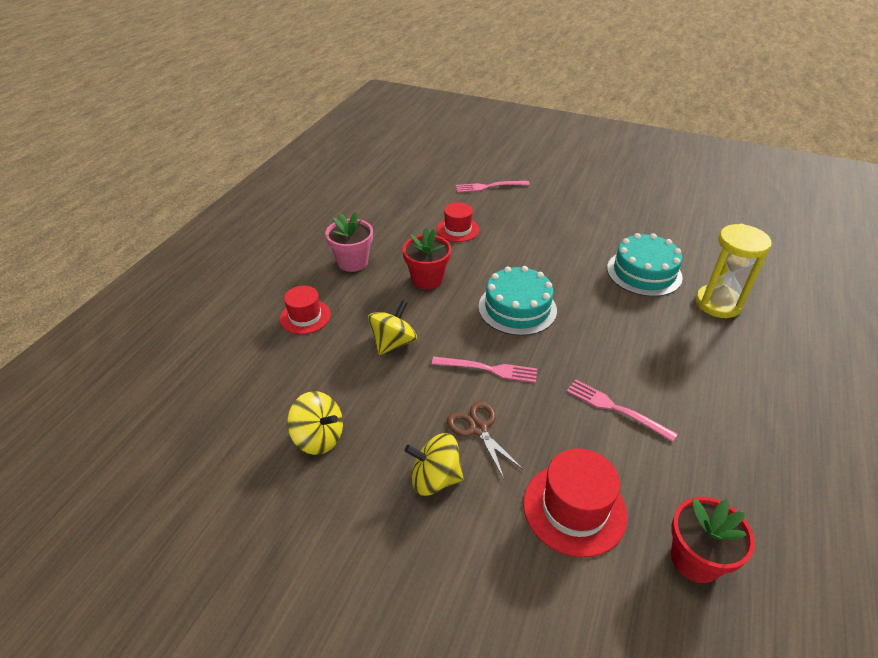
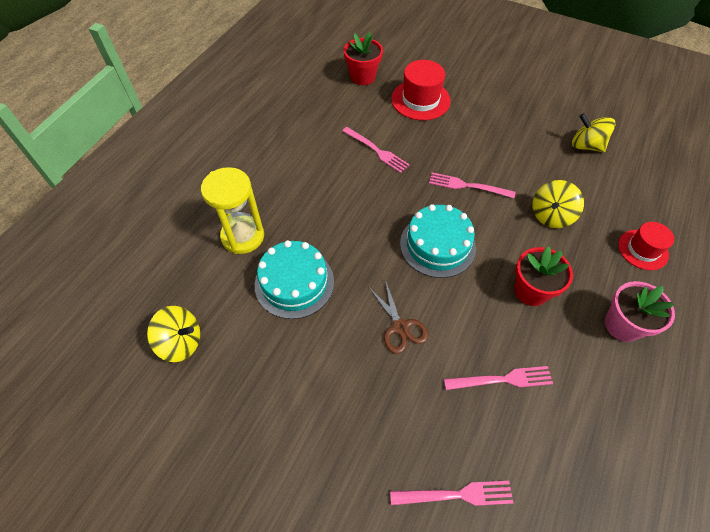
camera: 175 degrees left, 15 degrees up
yellow spinning top [404,433,464,496] -> yellow spinning top moved to [147,306,200,362]
red hat [437,202,479,242] -> pink fork [444,366,553,390]
brown scissors [447,402,524,479] -> brown scissors moved to [369,280,428,354]

